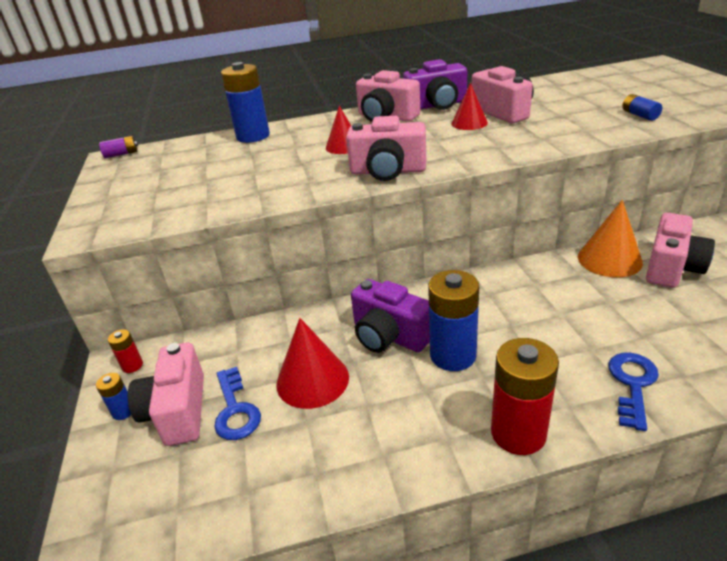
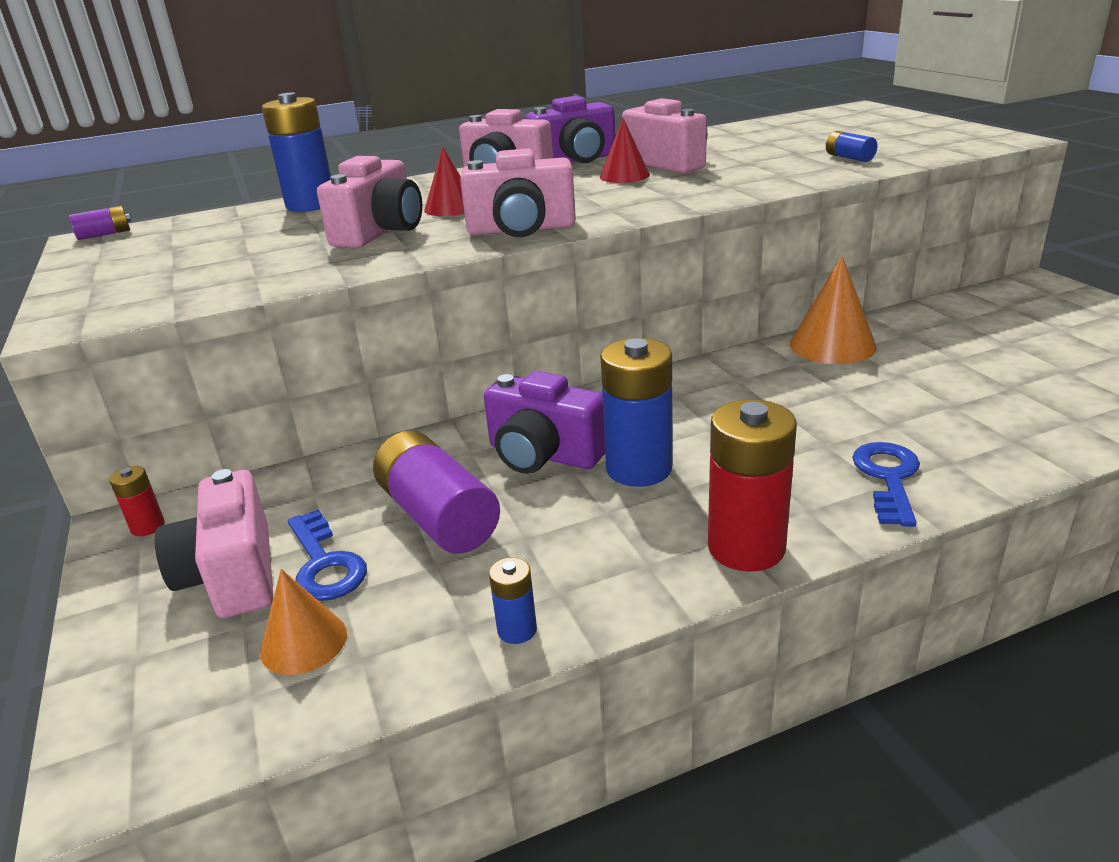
camera: 10 degrees left, 5 degrees down
blue battery [96,373,131,420] -> blue battery moved to [489,557,537,644]
red cone [276,318,349,409] -> purple battery [373,431,500,554]
pink camera [646,213,715,288] -> pink camera moved to [317,156,422,248]
none -> orange cone [260,569,347,675]

